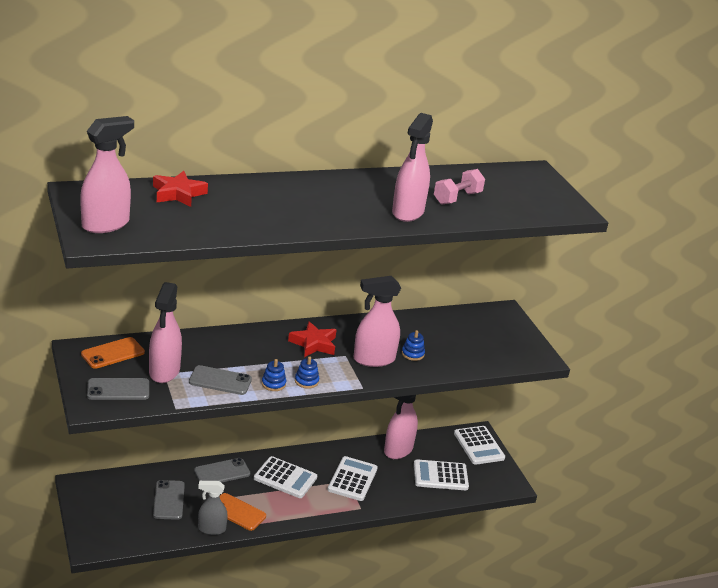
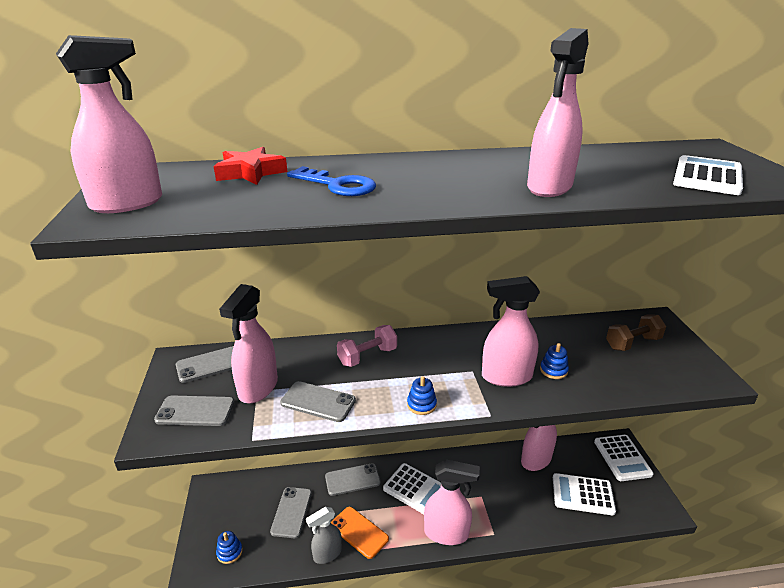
camera: 15 degrees right, 0 degrees up
orange phone [81,337,145,369] -> grey phone [176,346,234,383]
grey spray bottle [198,481,228,535] -> grey spray bottle turned 45 degrees counterclockwise [306,507,342,564]
blue stacking toy [262,359,286,391] -> blue stacking toy moved to [216,531,243,564]
red star [288,321,336,357] -> none
white calculator [328,456,378,501] -> white calculator moved to [673,155,743,195]
pink dumbbell [434,169,485,205] -> pink dumbbell moved to [337,325,397,367]
none -> blue key [287,166,376,196]
none -> pink spray bottle [424,459,480,545]
none -> brown dumbbell [606,314,666,351]

